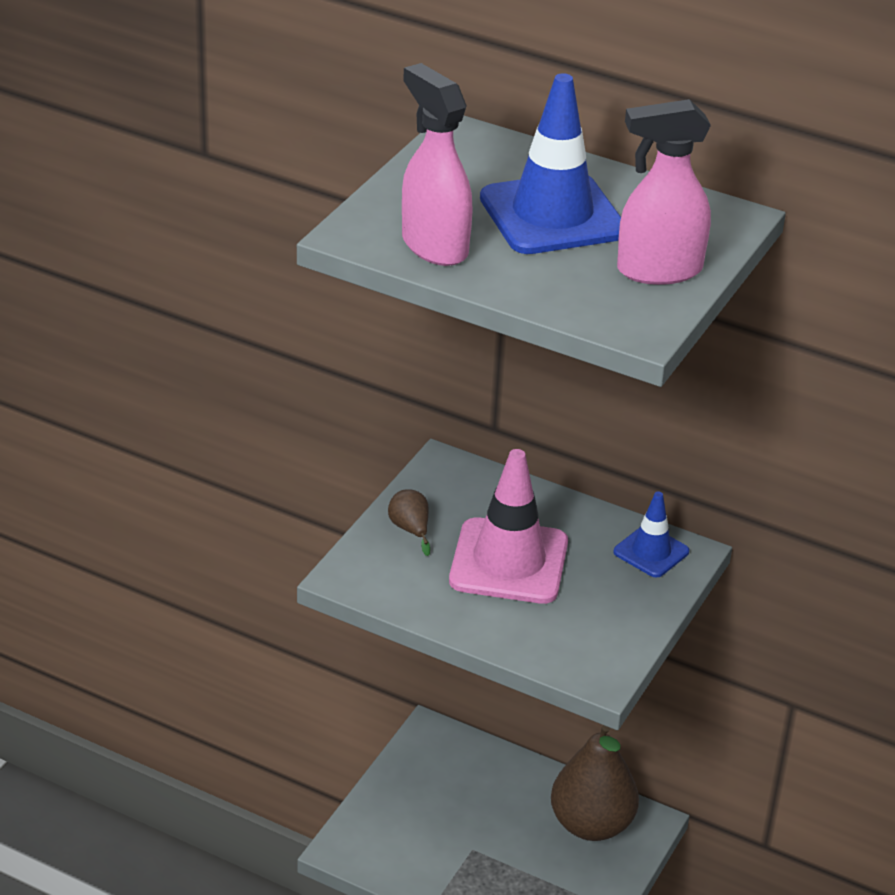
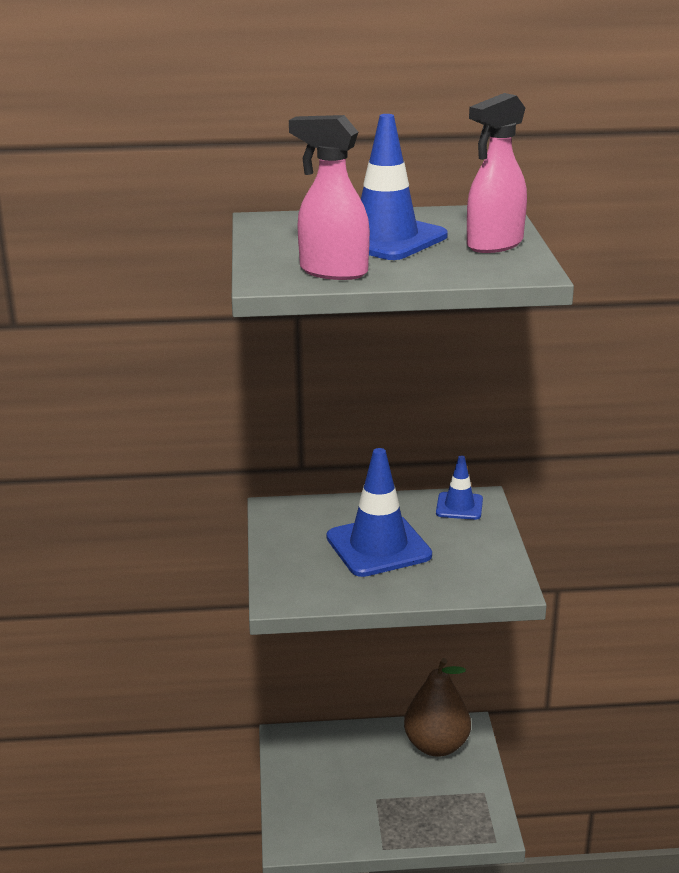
camera: 30 degrees left, 10 degrees down
brown pear [388,489,430,556] -> none
pink traffic cone [449,449,568,604] -> blue traffic cone [327,448,432,577]

